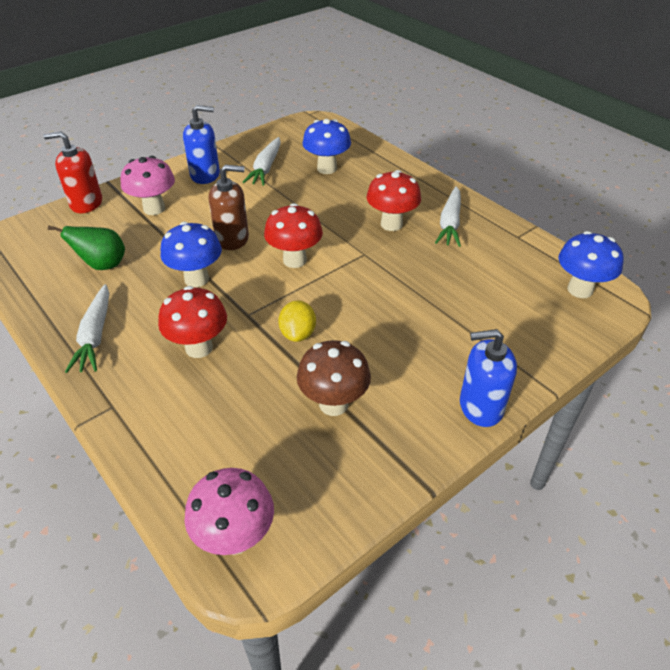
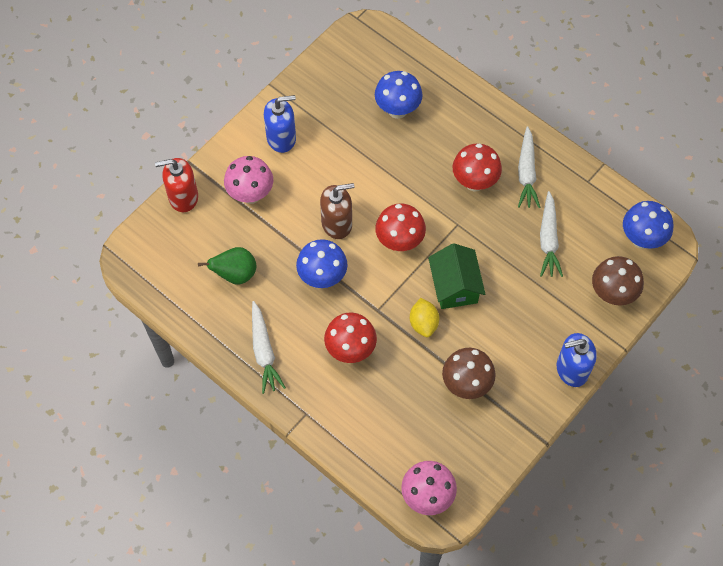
camera: 10 degrees left, 20 degrees up
white carrot [242,137,281,186] -> white carrot moved to [540,191,563,277]
none -> green house [428,243,485,309]
none -> brown mushroom [592,256,644,306]

